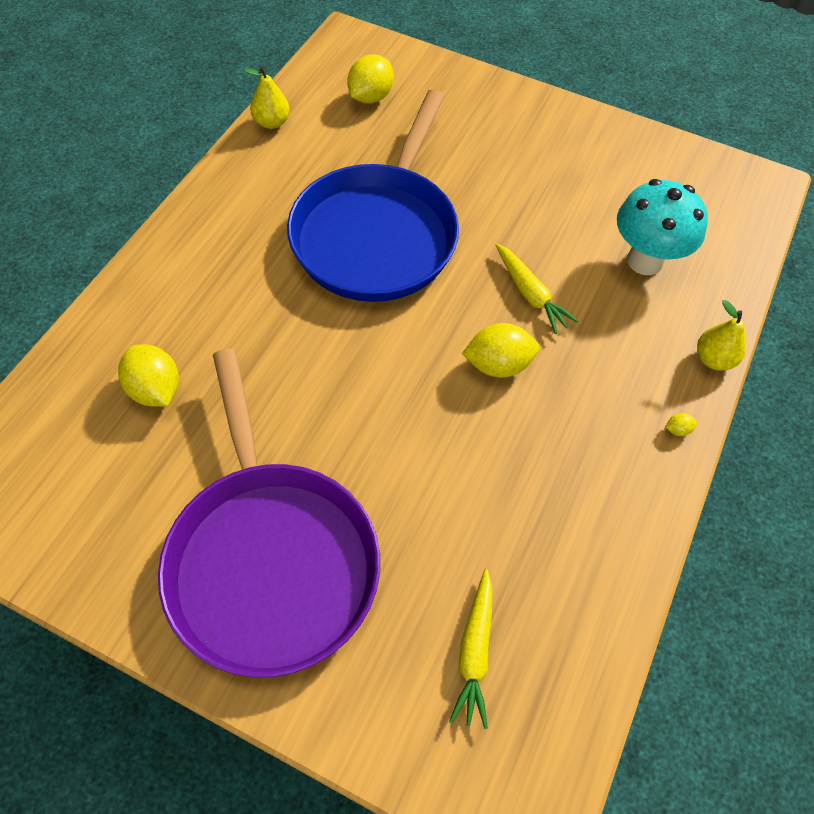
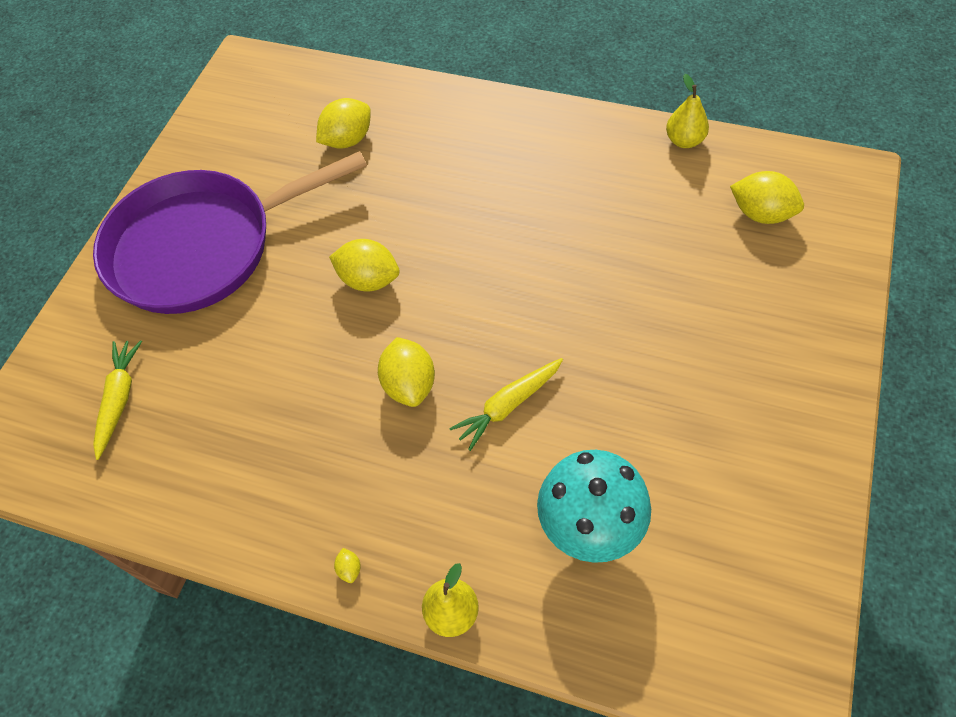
camera: 90 degrees right, 0 degrees up
blue pan [287,90,459,302] -> none
yellow carrot [449,569,492,729] -> yellow carrot turned 90 degrees clockwise [93,340,142,460]
none -> yellow lemon [329,239,400,291]

